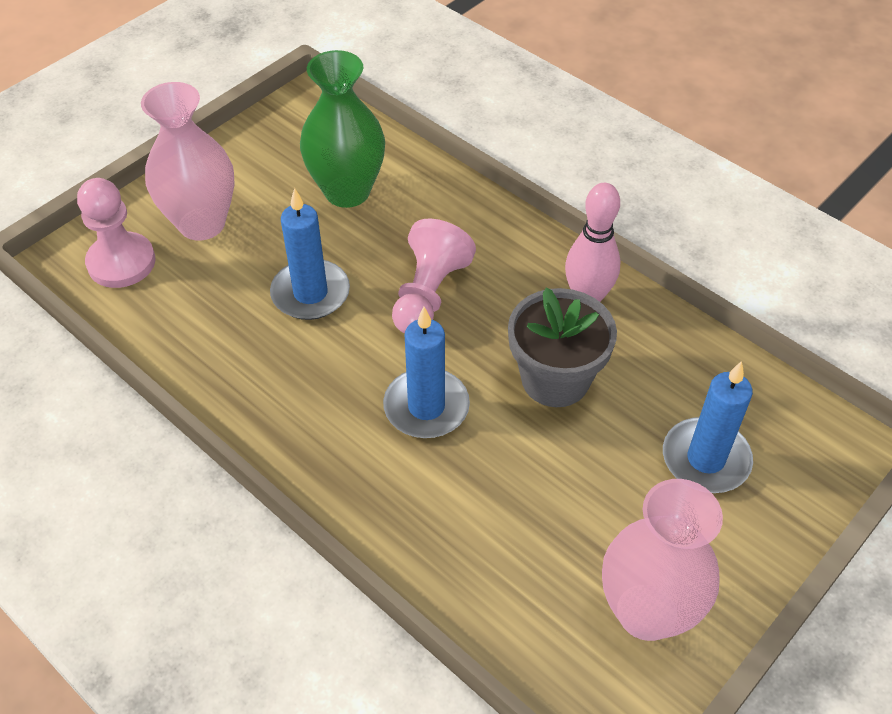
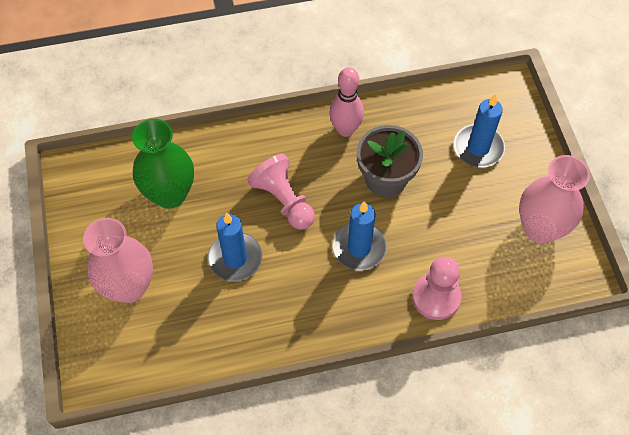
camera: 55 degrees left, 10 degrees up
pink pawn [77,178,155,288] -> pink pawn moved to [412,257,462,320]

